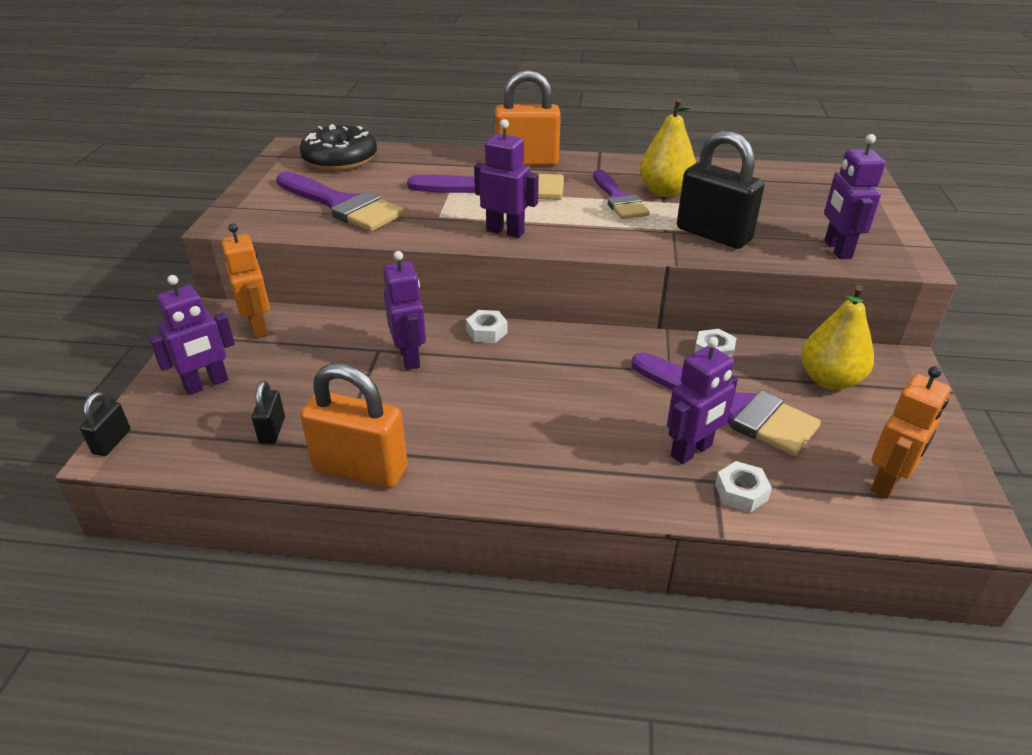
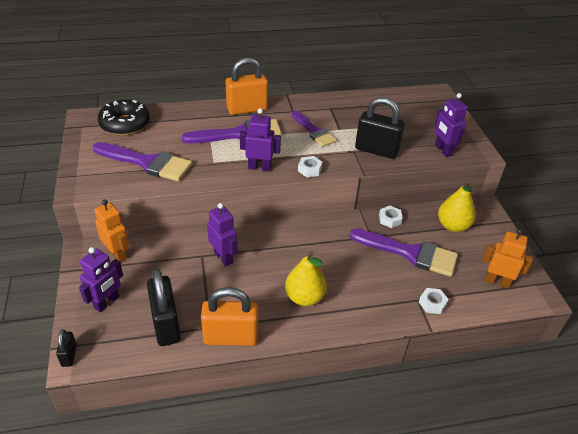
camera: 20 degrees left, 5 degrees up
black padlock [252,381,285,444] -> black padlock [147,269,181,346], size x2.07
white nut [466,310,508,343] -> white nut moved to [298,156,322,177]
yellow pear [640,98,696,197] -> yellow pear moved to [285,251,327,306]
purple robot [667,337,738,464] -> none
orange robot [871,366,951,499] -> orange robot turned 90 degrees counterclockwise [482,229,533,289]

